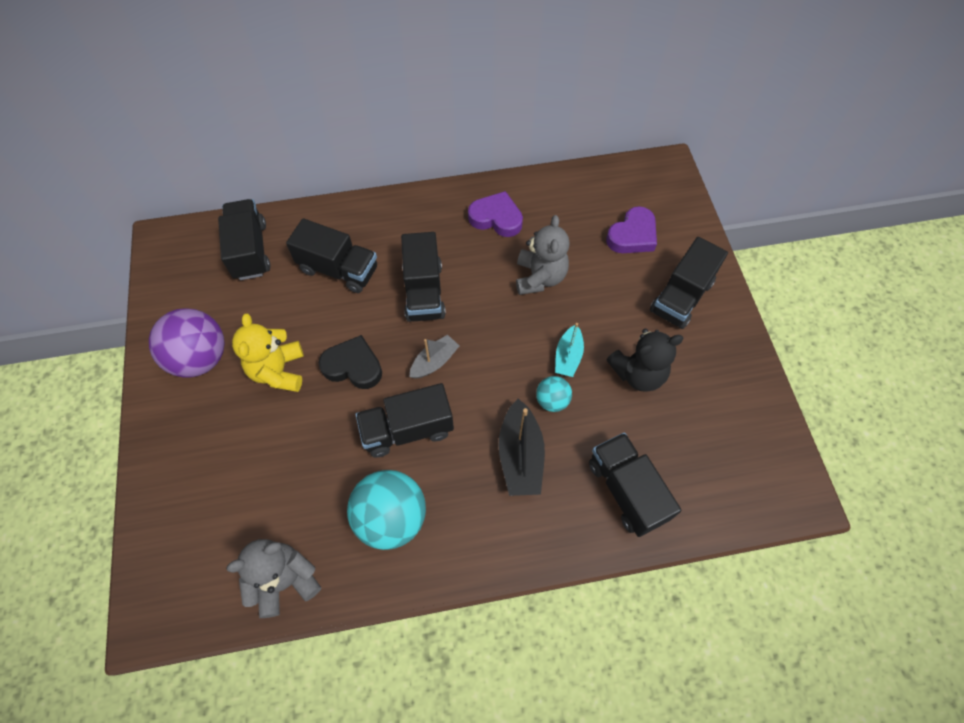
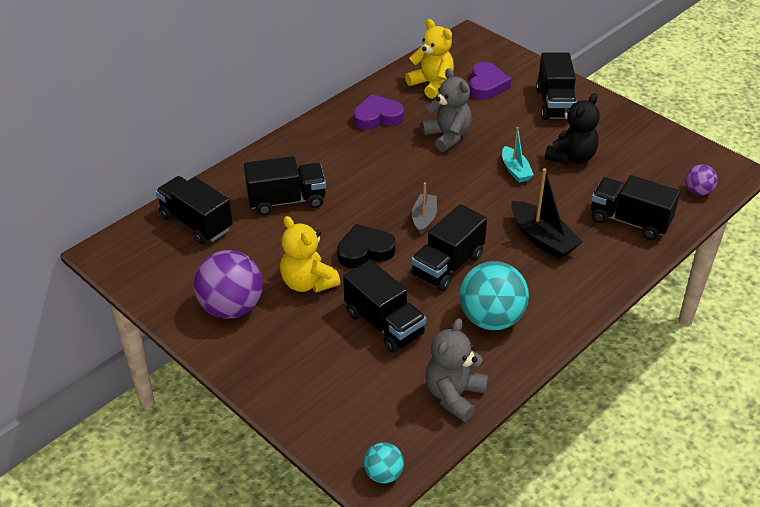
camera: 35 degrees left, 20 degrees down
black truck [401,232,446,322] -> black truck moved to [343,260,426,353]
turquoise ball [536,376,572,412] -> turquoise ball moved to [364,442,404,483]
none -> yellow teddy bear [405,19,454,99]
none -> purple ball [685,165,718,195]

